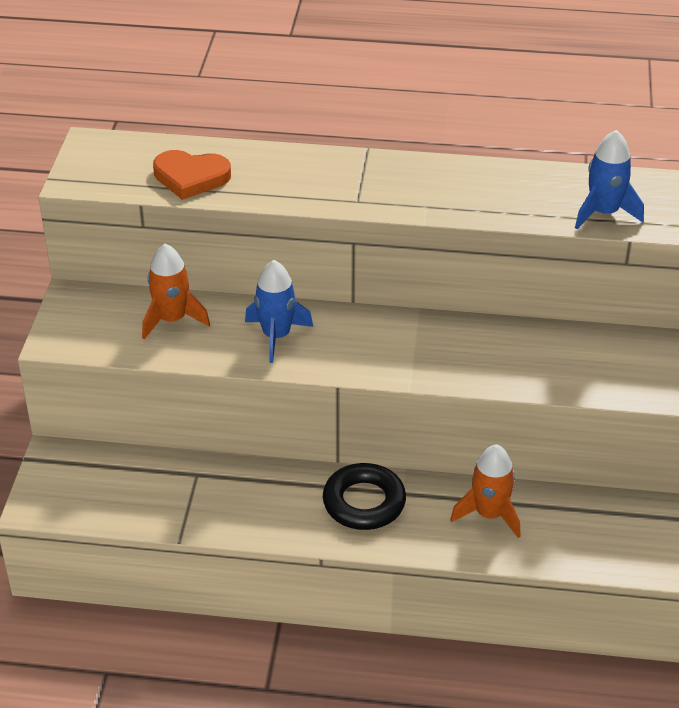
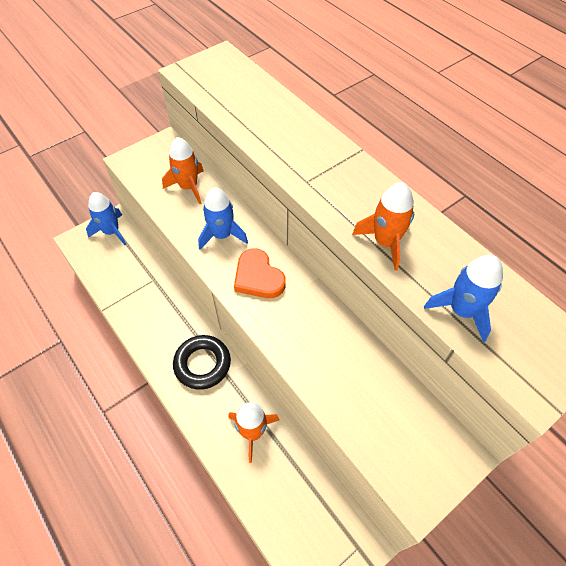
camera: 45 degrees right, 15 degrees up
orange heart [153,150,231,200] -> orange heart moved to [234,248,286,298]
none -> blue rocket [86,192,126,245]
none -> orange rocket [352,182,414,271]

